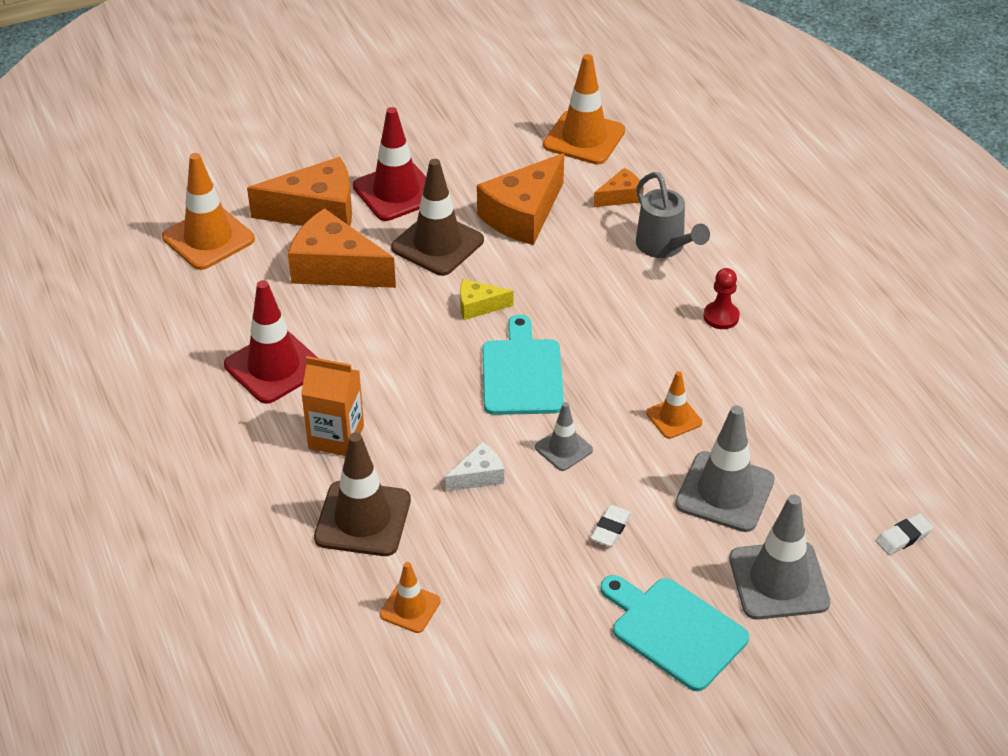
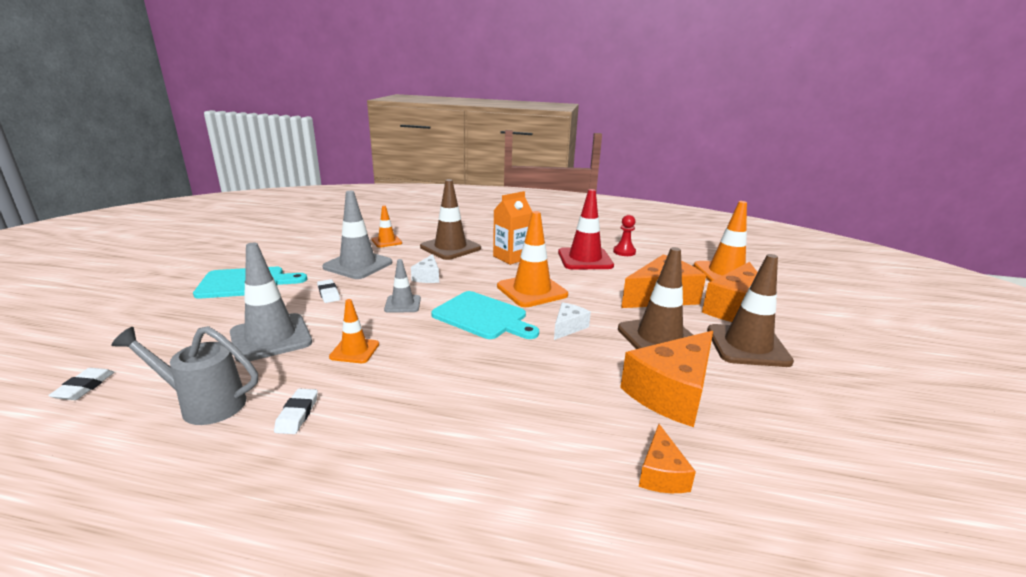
camera: 125 degrees right, 20 degrees down
red traffic cone [353,107,426,221] -> brown traffic cone [707,254,794,367]
yellow cheese [460,279,514,320] -> white cheese [554,302,591,340]
orange cheese [477,153,564,245] -> orange cheese turned 120 degrees counterclockwise [620,331,713,427]
orange traffic cone [543,54,625,165] -> orange traffic cone moved to [497,211,568,307]
grey watering can [636,172,710,258] -> grey watering can moved to [111,326,258,425]
red pawn [704,268,740,329] -> red pawn moved to [613,215,636,256]
grey traffic cone [729,494,830,620] -> grey traffic cone moved to [322,191,392,279]
none -> white eraser [274,388,318,434]

